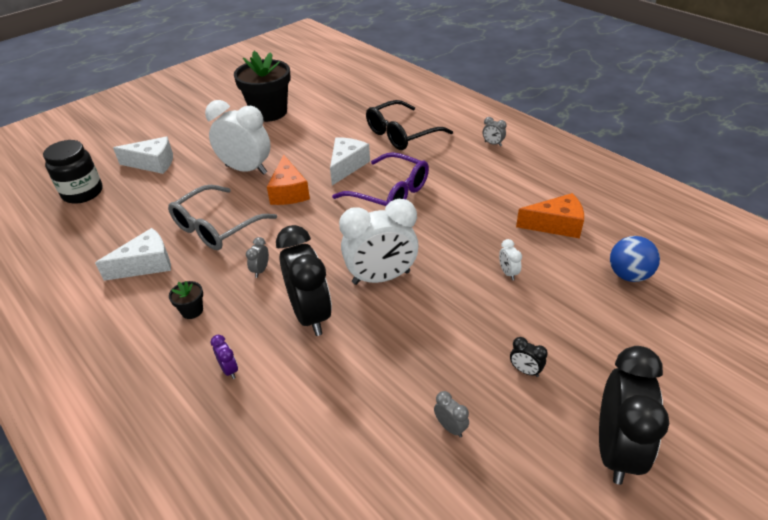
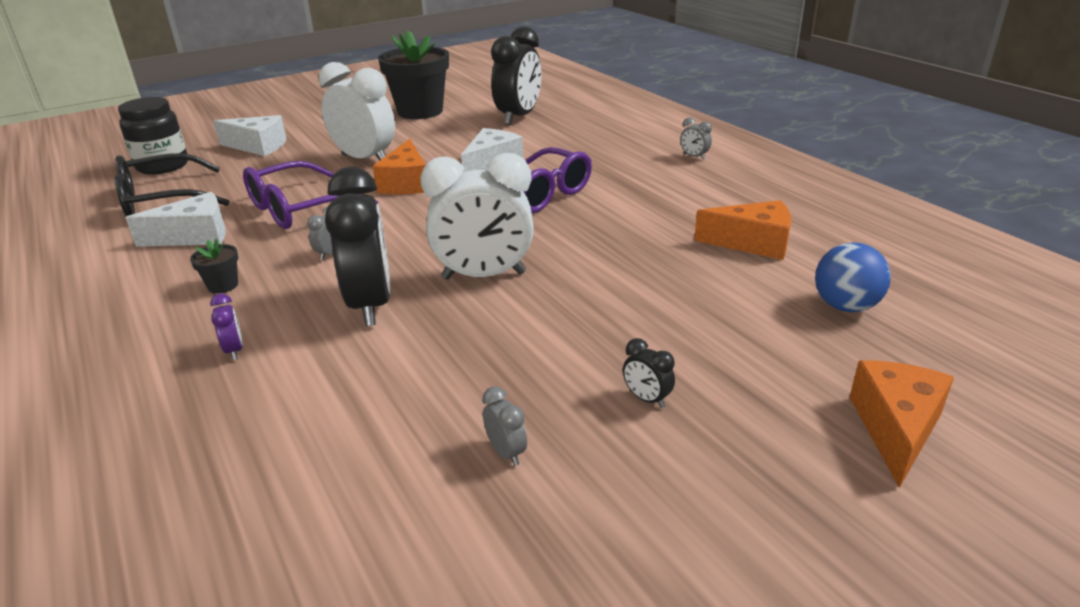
camera: 10 degrees right, 10 degrees down
grey glasses [168,185,277,250] -> purple glasses [243,161,379,229]
black glasses [366,100,453,150] -> black glasses moved to [115,153,230,217]
white clock [499,239,522,281] -> none
black clock [599,346,670,485] -> black clock moved to [491,26,541,125]
none -> orange cheese [850,360,954,488]

